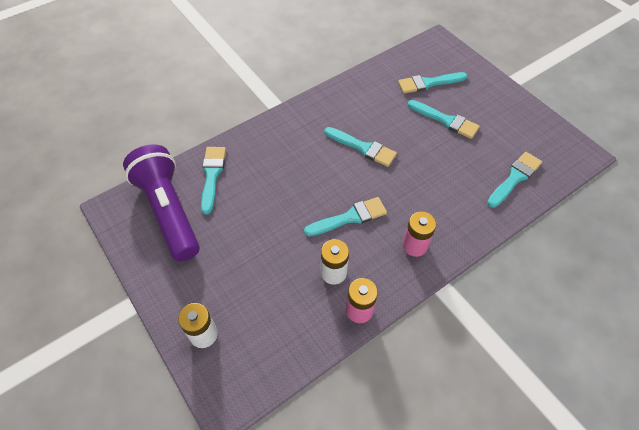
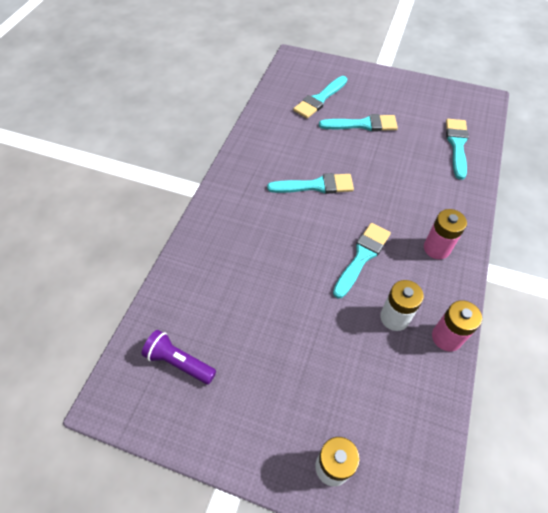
camera: 35 degrees left, 0 degrees up
purple flashlight [123,145,200,261] -> purple flashlight [142,330,216,385], size x0.49
turquoise brush [201,147,226,215] -> none

